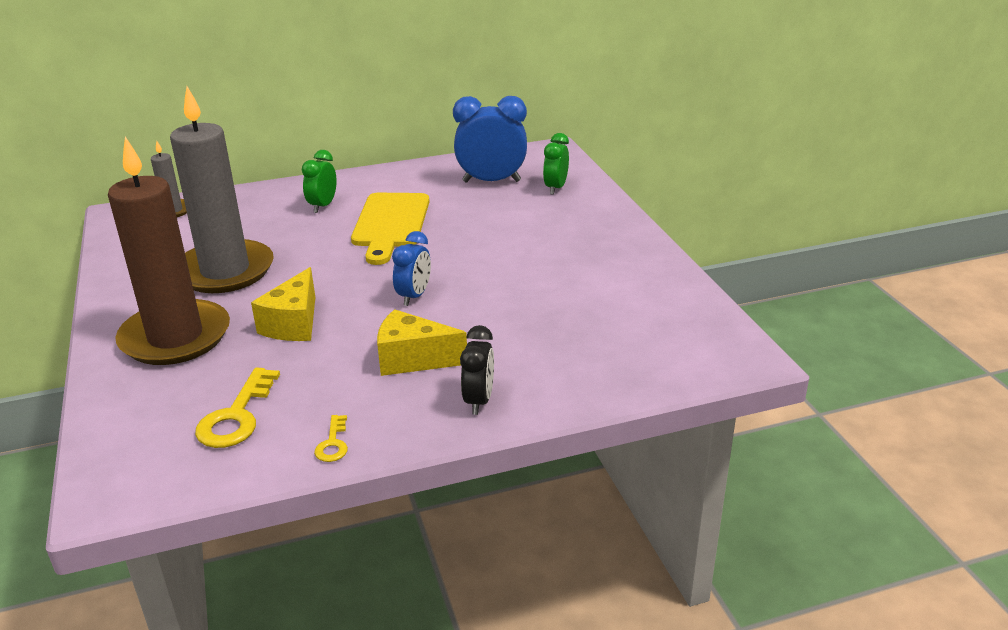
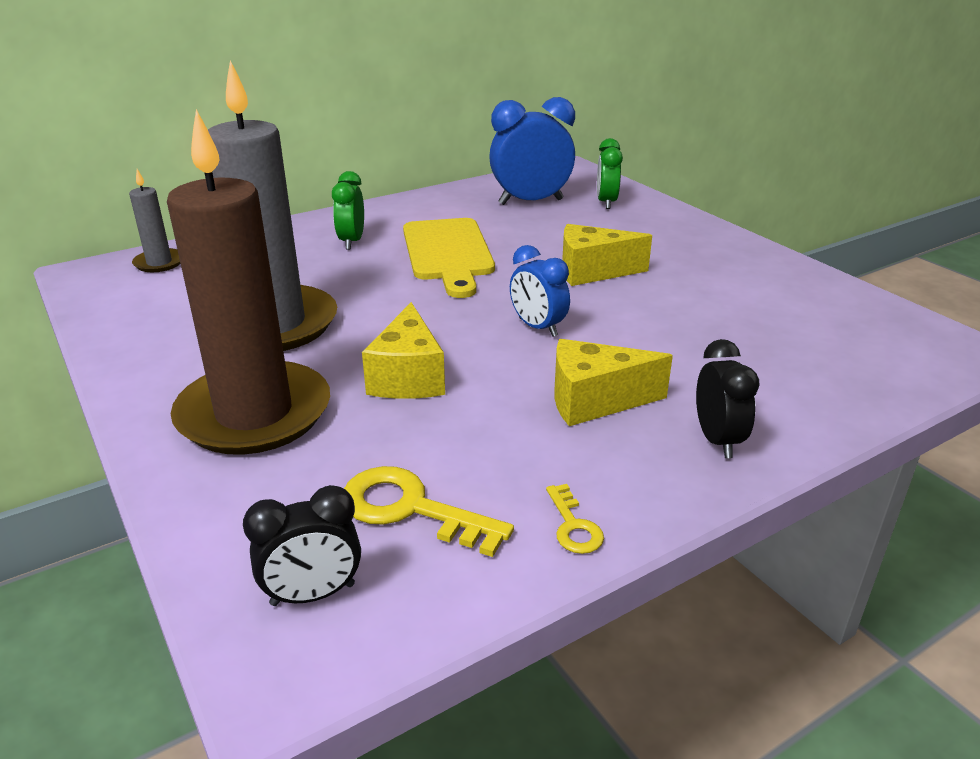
camera: 15 degrees left, 0 degrees up
yellow key [195,367,280,448] -> yellow key turned 120 degrees clockwise [344,466,514,557]
blue clock [392,231,431,306] -> blue clock turned 135 degrees clockwise [510,245,570,337]
none -> black clock [243,485,361,606]
none -> yellow cheese [562,224,652,286]

